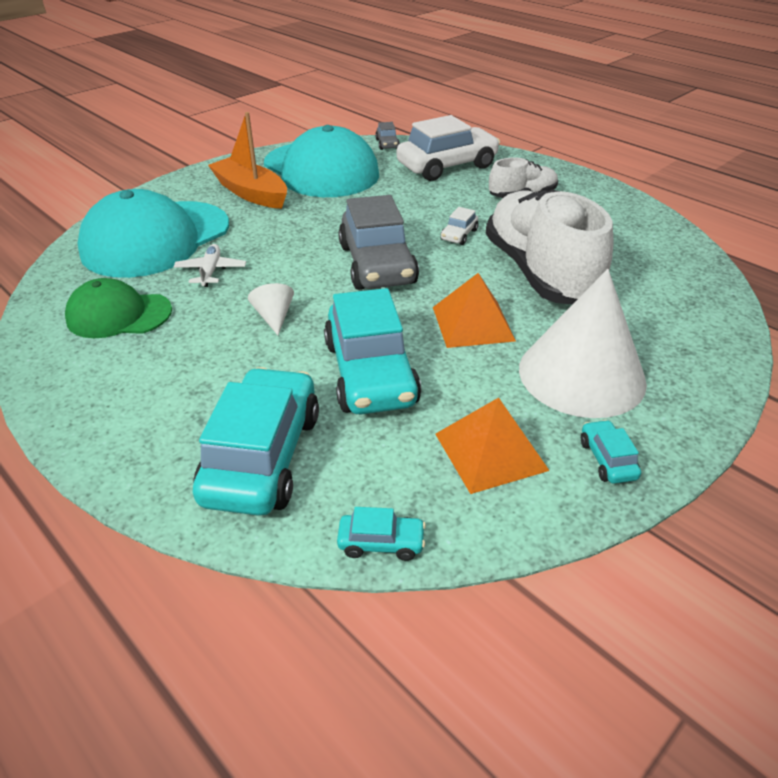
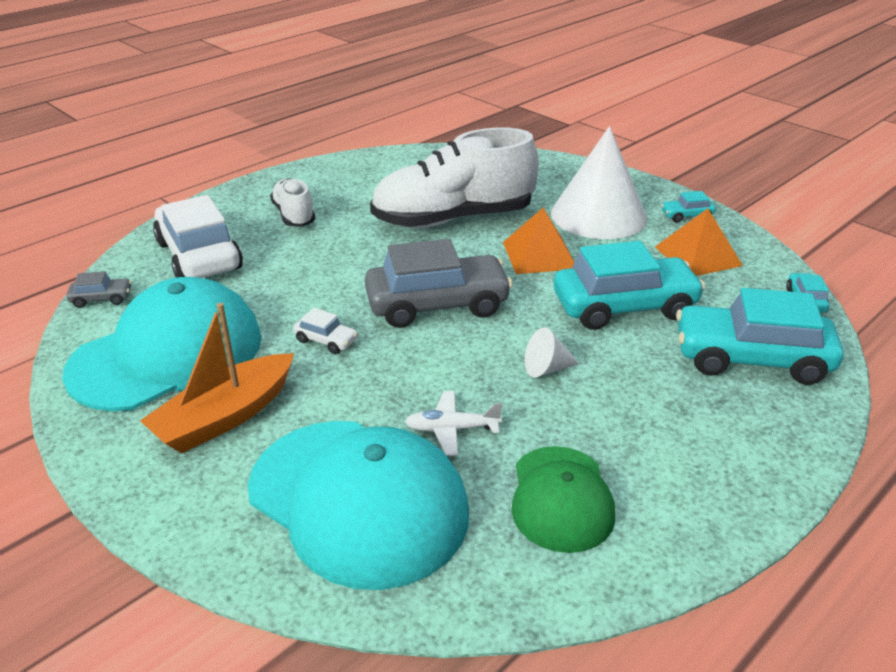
camera: 90 degrees left, 5 degrees down
white car [440,207,478,245] -> white car moved to [293,308,358,354]

